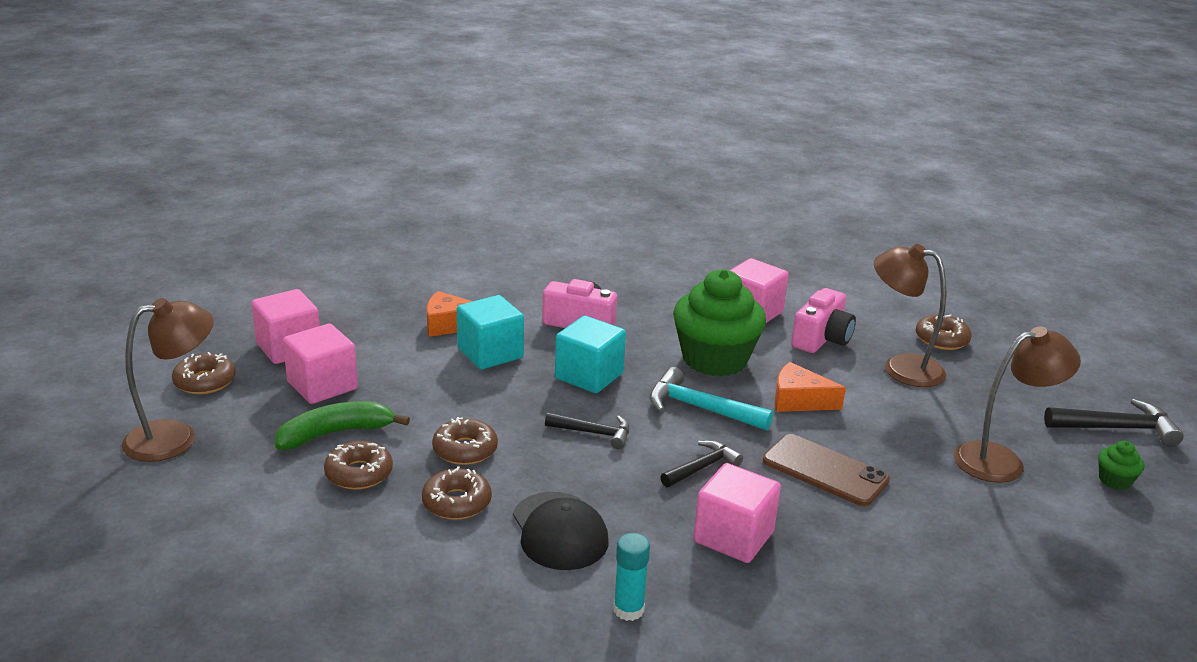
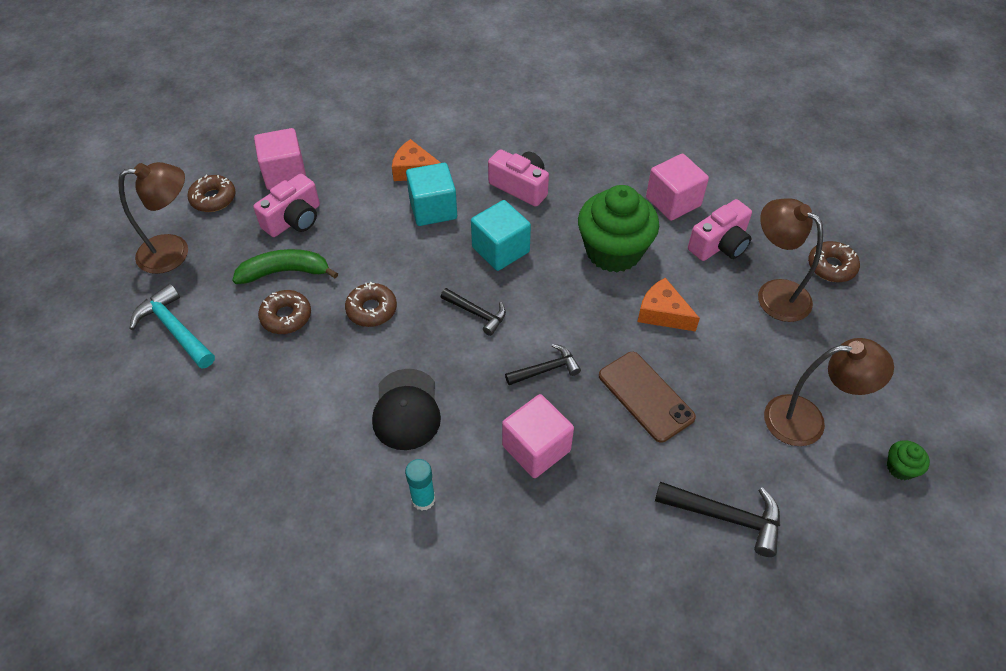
camera: 20 degrees right, 25 degrees up
pink cube [283,324,358,404] -> pink camera [253,174,320,237]
brown donut [422,466,492,520] -> none
turquoise hammer [649,367,773,430] -> turquoise hammer moved to [130,284,215,368]
black hammer [1044,398,1184,447] -> black hammer moved to [655,482,780,557]

